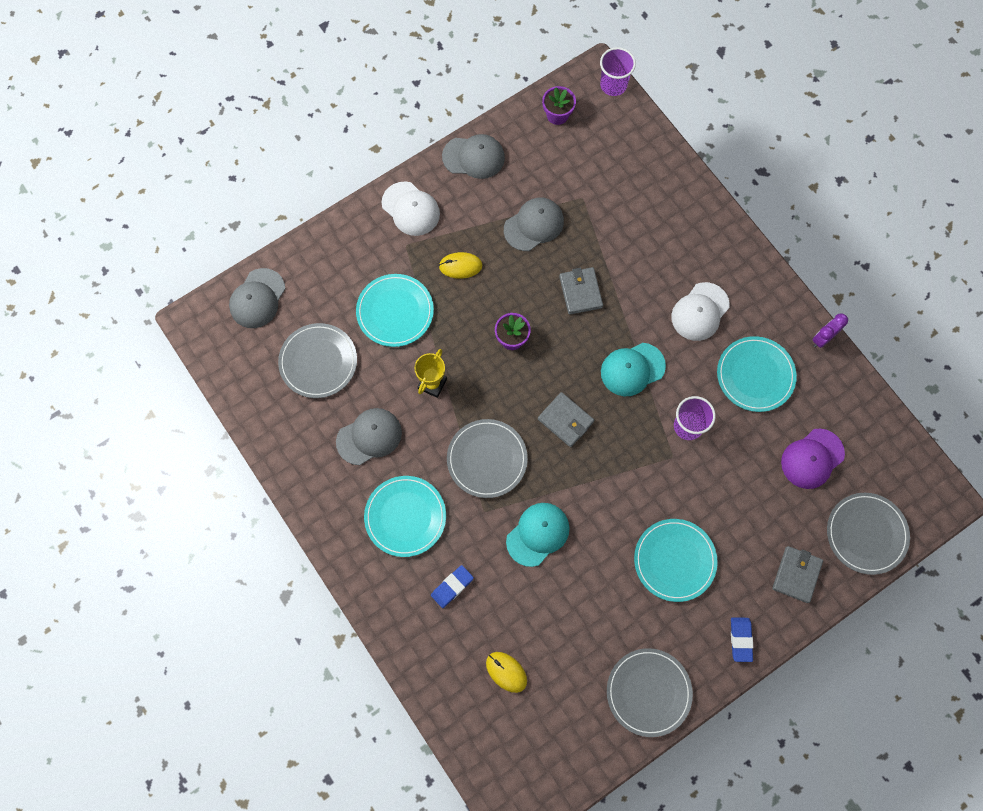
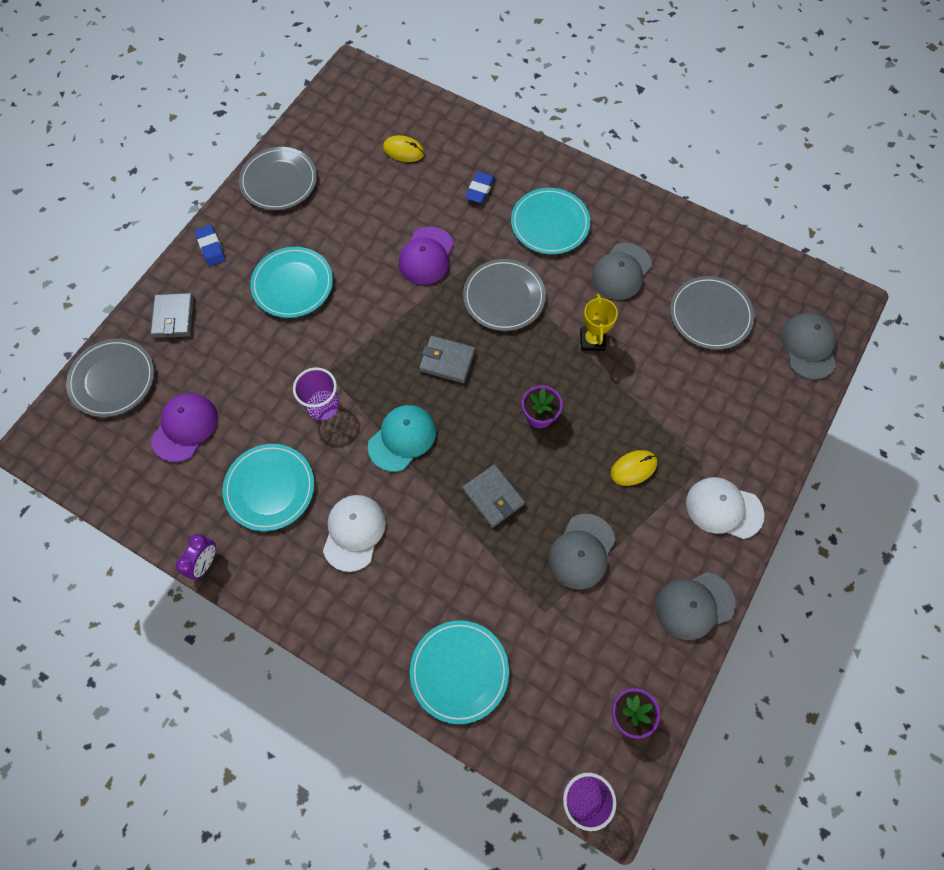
camera: 155 degrees right, 5 degrees down
turquoise plate [356,274,434,347] -> turquoise plate moved to [410,620,509,724]
turquoise cap [506,503,569,567] -> purple cap [399,226,454,285]

